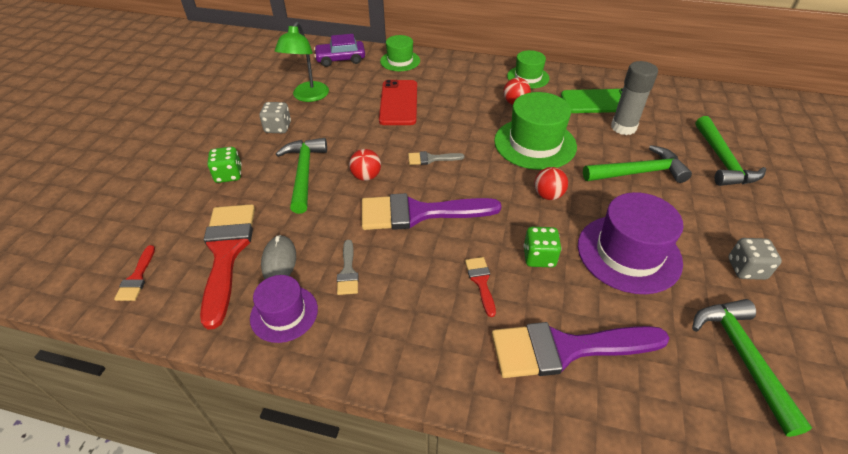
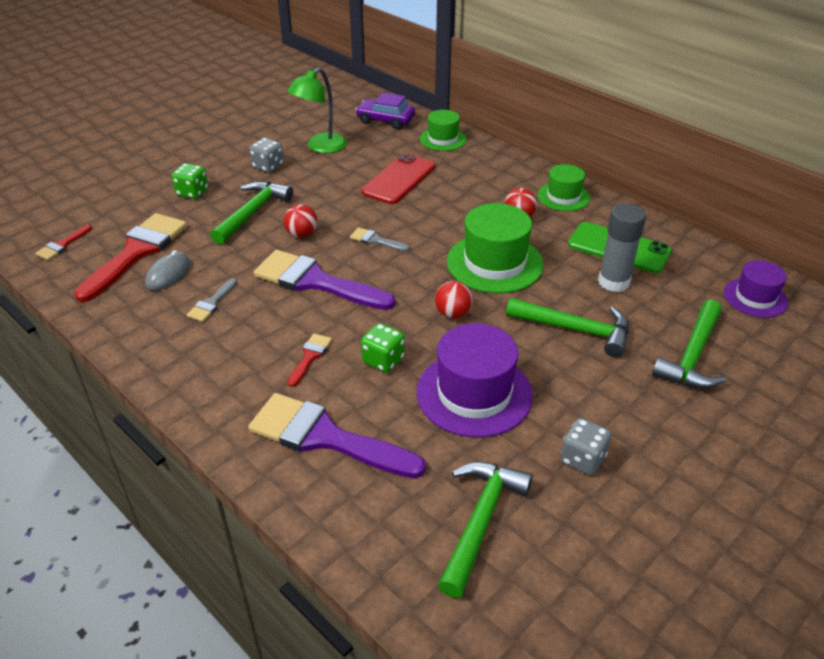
camera: 30 degrees right, 5 degrees down
purple hat [250,275,318,343] -> purple hat moved to [724,260,788,318]

